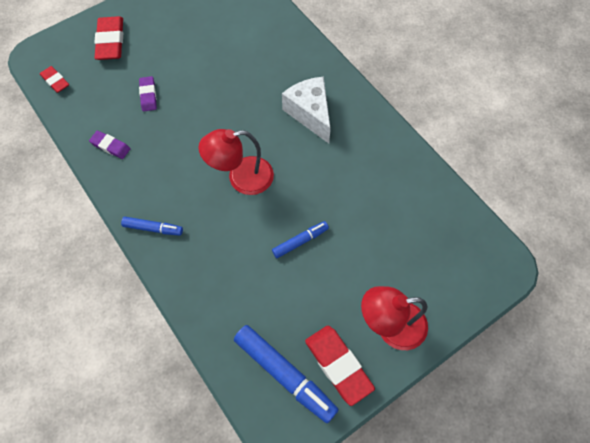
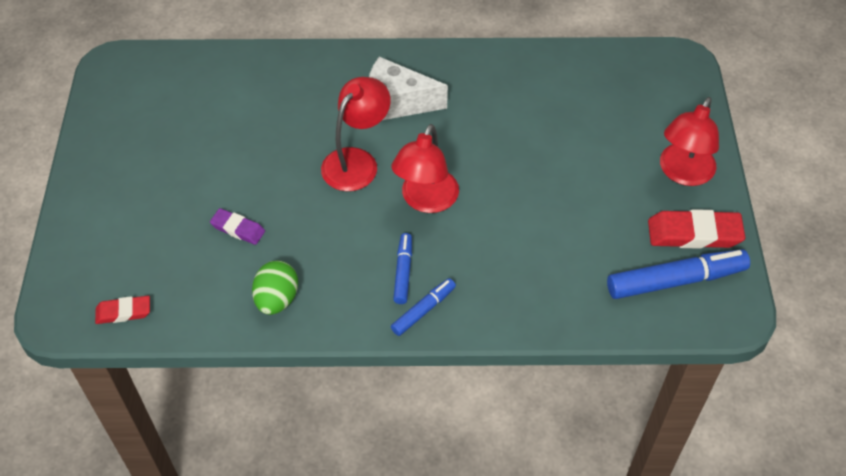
camera: 55 degrees left, 10 degrees down
purple eraser [89,131,131,159] -> green egg [252,261,298,315]
red eraser [94,16,123,60] -> none
blue marker [272,221,329,258] -> blue marker moved to [393,233,412,304]
none -> red lamp [321,77,391,191]

